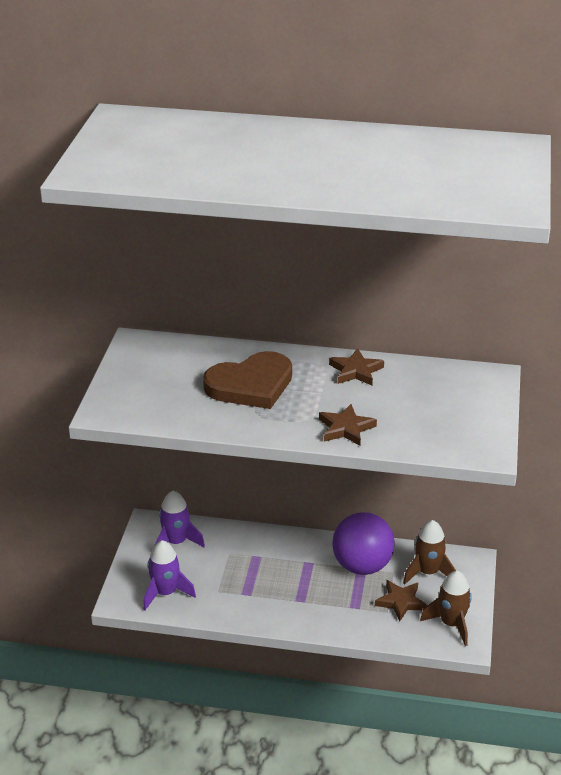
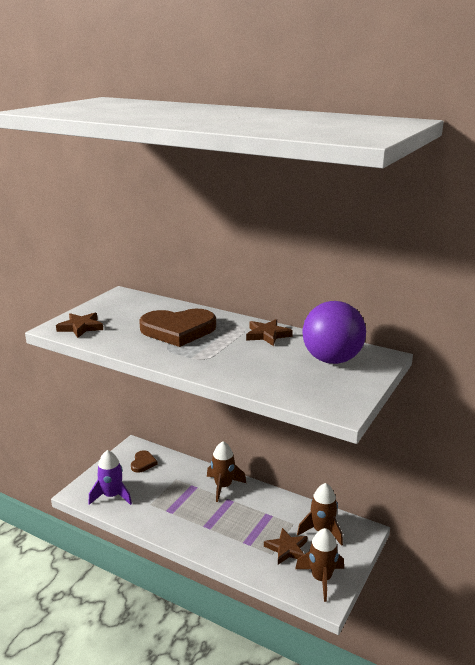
camera: 20 degrees right, 10 degrees down
purple rocket [155,491,205,547] -> brown heart [131,450,158,473]
brown star [319,404,377,446] -> brown star moved to [56,313,103,338]
purple ball [332,512,395,575] -> purple ball moved to [303,301,366,364]
none -> brown rocket [207,441,246,502]

